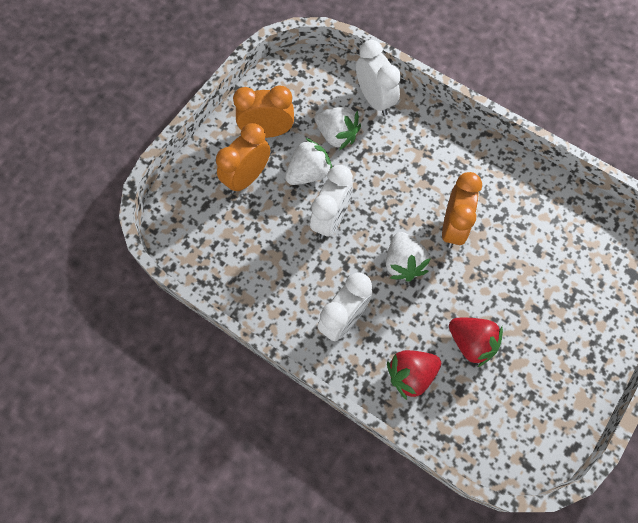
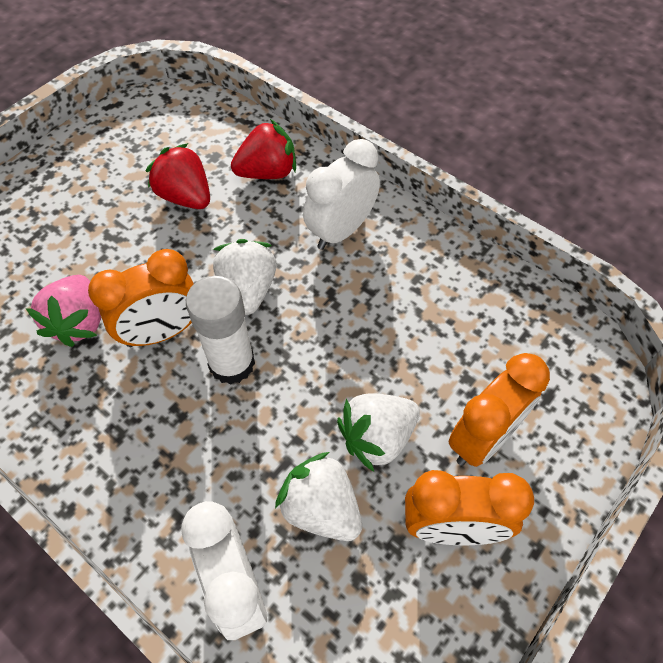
camera: 175 degrees left, 10 degrees down
white clock [310,165,353,239] -> none
orange clock [442,172,482,248] -> orange clock turned 135 degrees counterclockwise [88,249,194,347]
none -> pink strawberry [26,275,101,347]
none -> white glue stick [186,276,255,385]

